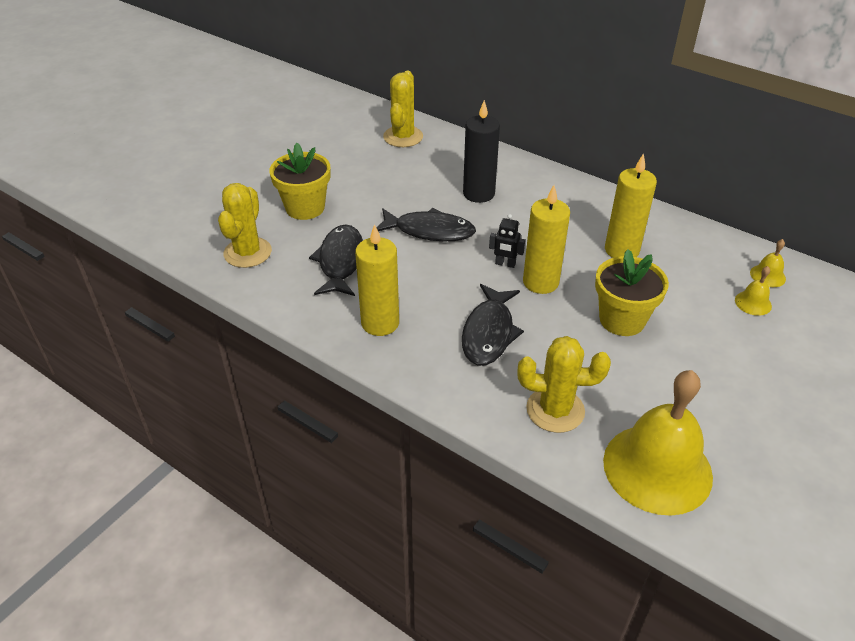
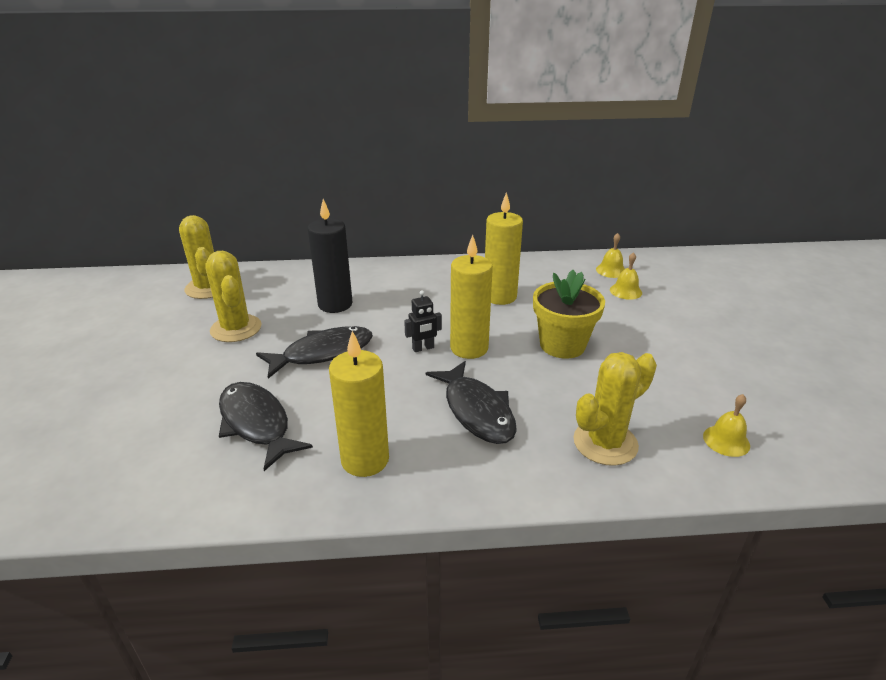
camera: 40 degrees left, 10 degrees down
yellow cactus [218,183,272,268] -> yellow cactus moved to [205,251,262,342]
yellow flower pot [269,143,331,220] -> none
yellow bell [603,370,713,516] -> yellow bell [703,394,750,457], size x0.40

